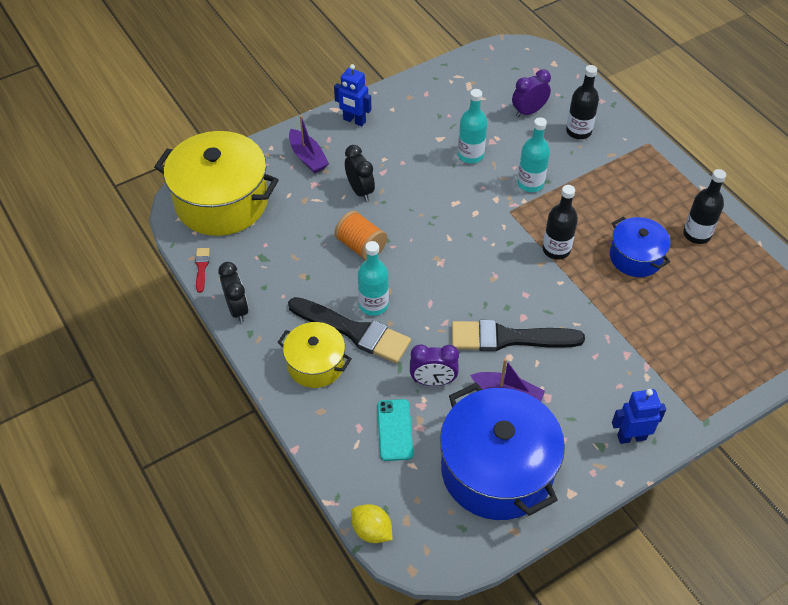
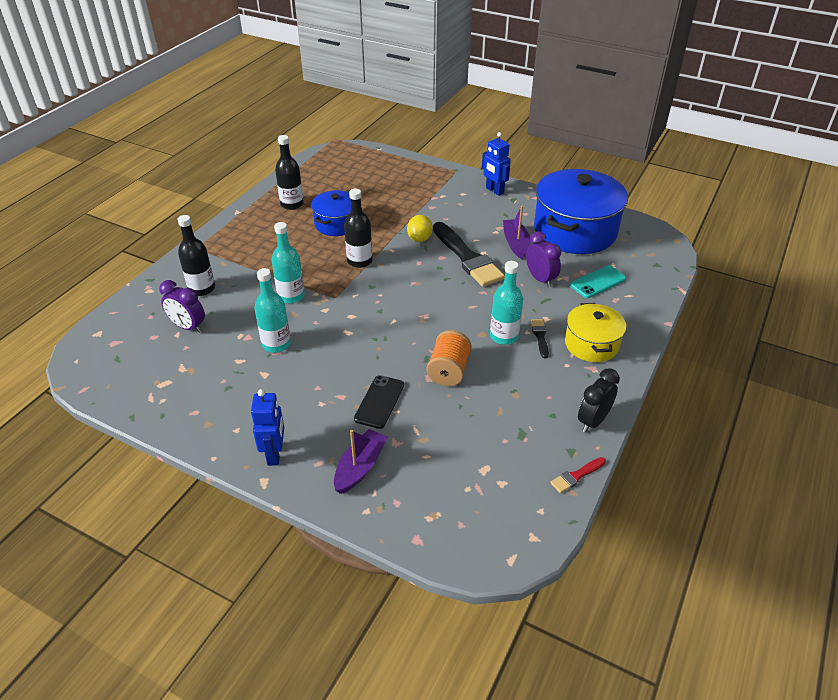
camera: 120 degrees left, 10 degrees down
yellow pot [154,131,279,236] -> none
black brush [288,297,411,363] -> black brush [531,319,549,358], size x0.43
black clock [345,145,375,201] -> black phone [354,375,404,429]
yellow lemon [351,504,392,543] -> yellow lemon moved to [407,215,433,242]

